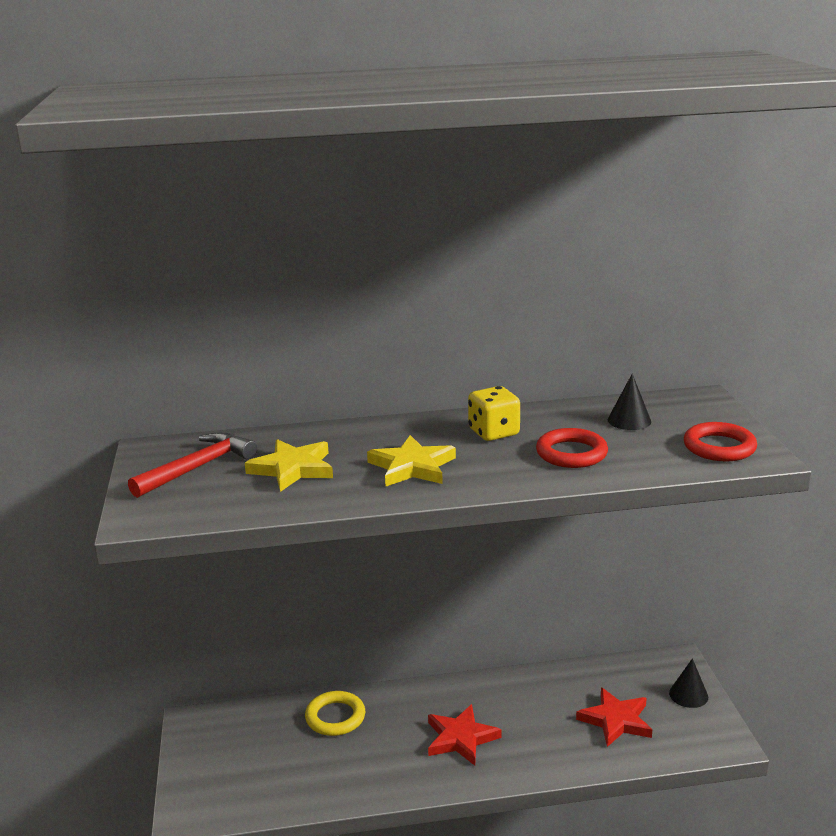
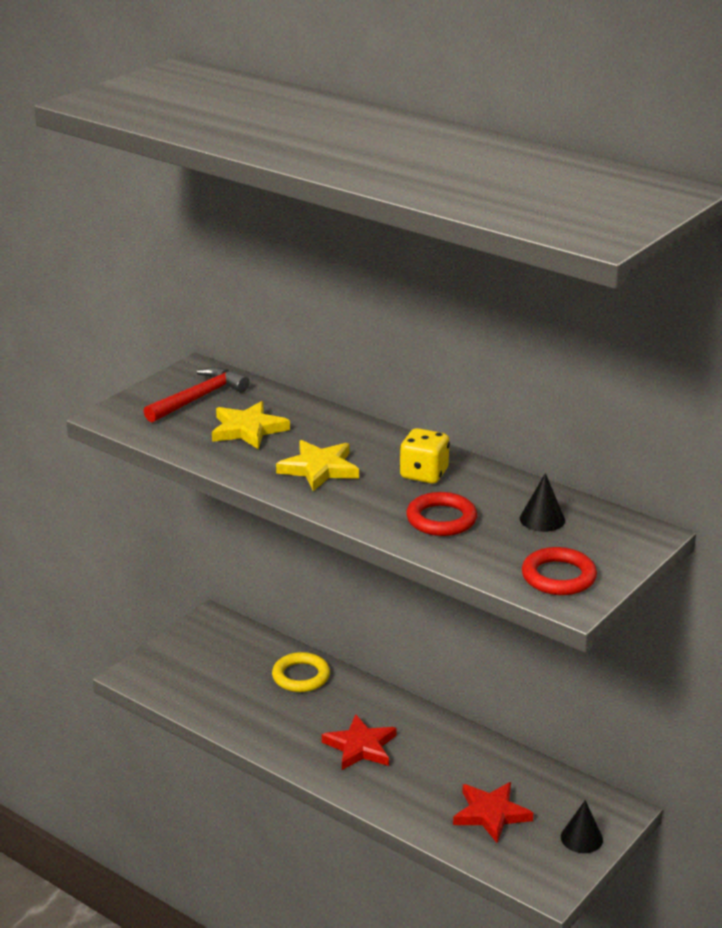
camera: 45 degrees right, 5 degrees up
red hammer [128,432,257,498] -> red hammer turned 45 degrees counterclockwise [144,367,250,422]

